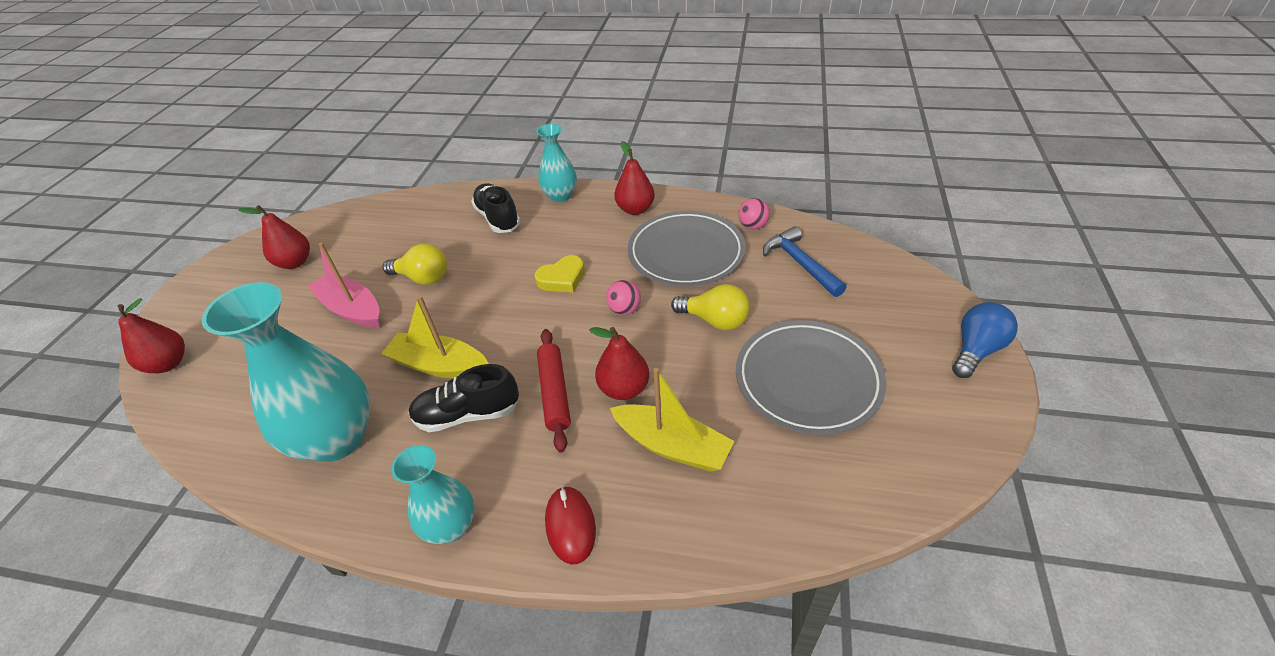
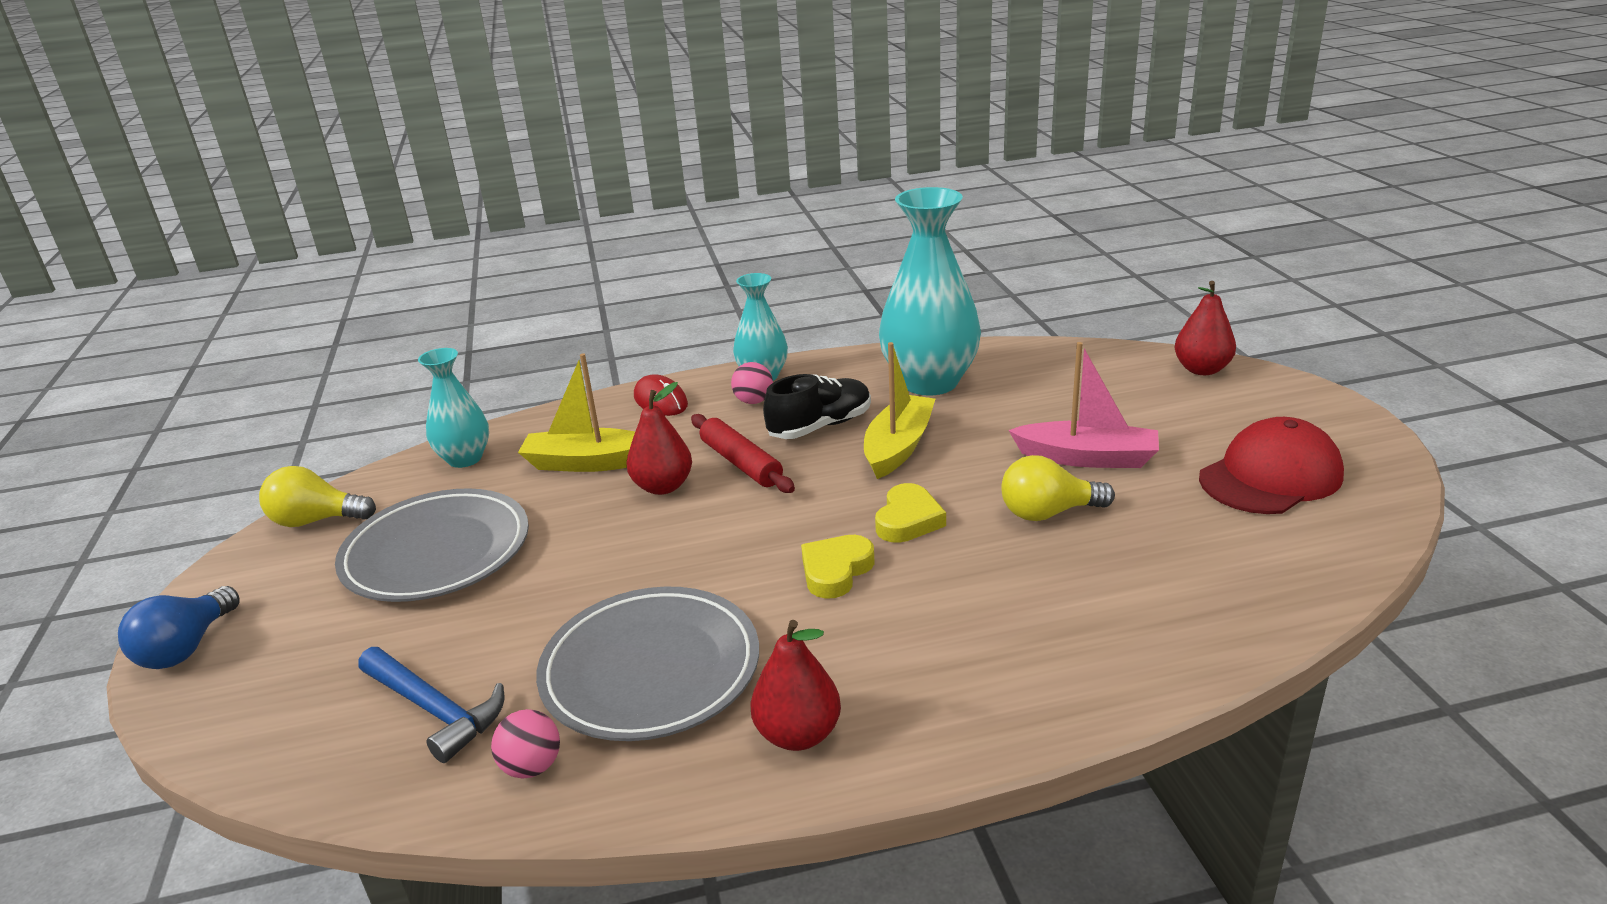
camera: 155 degrees right, 15 degrees down
red pear [238,205,310,269] -> red cap [1199,417,1344,514]
yellow boat [381,295,489,378] -> yellow boat turned 60 degrees counterclockwise [864,342,935,479]
black shoe [471,183,521,233] -> none
turquoise vase [536,124,577,202] -> turquoise vase moved to [418,348,489,468]
pink ball [606,280,641,315] -> pink ball moved to [731,362,773,404]
yellow light bulb [671,284,750,330] -> yellow light bulb moved to [259,466,376,527]
none -> yellow heart [875,483,946,543]

